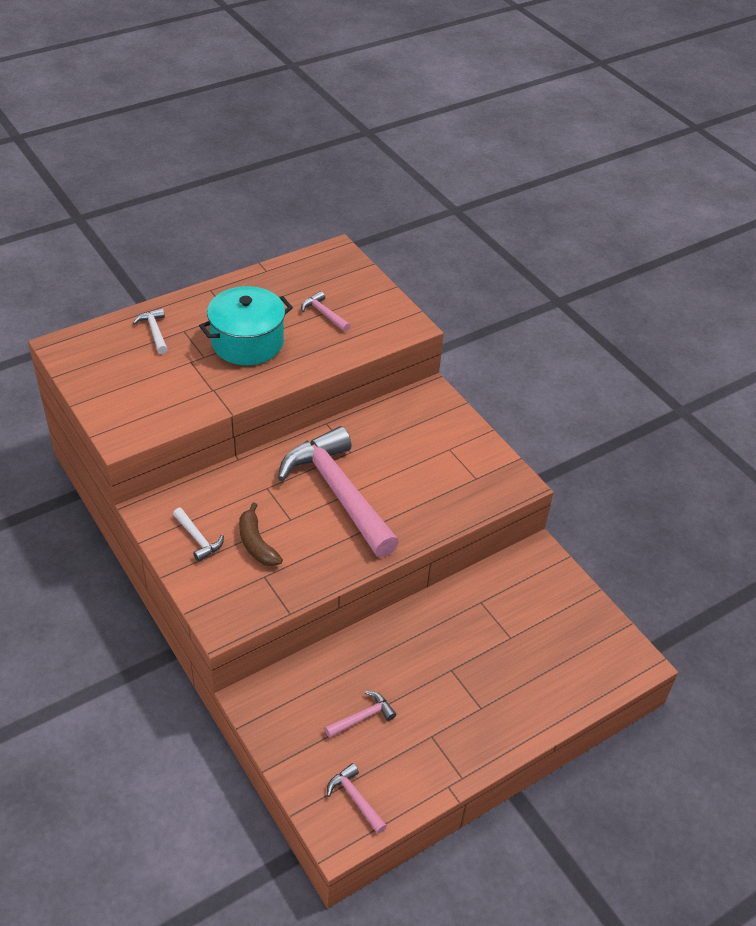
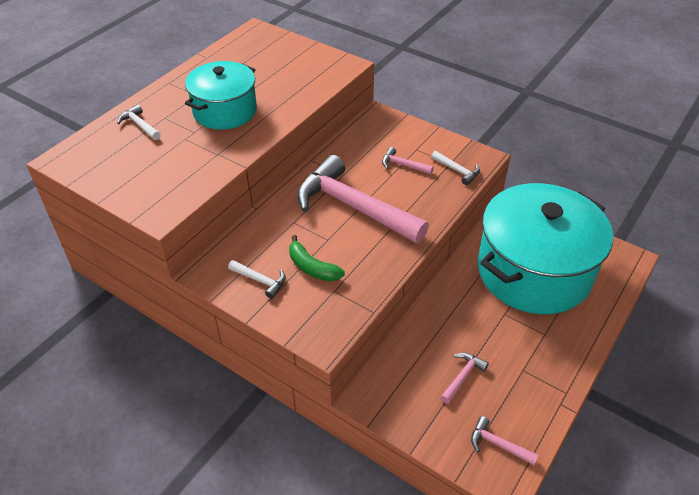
camera: 20 degrees left, 0 degrees up
brown banana [239,502,283,566] -> green banana [289,235,345,281]
pink hammer [301,291,351,332] -> pink hammer moved to [382,147,434,175]
none -> white hammer [431,151,480,185]
none -> turquoise pot [478,183,613,314]

